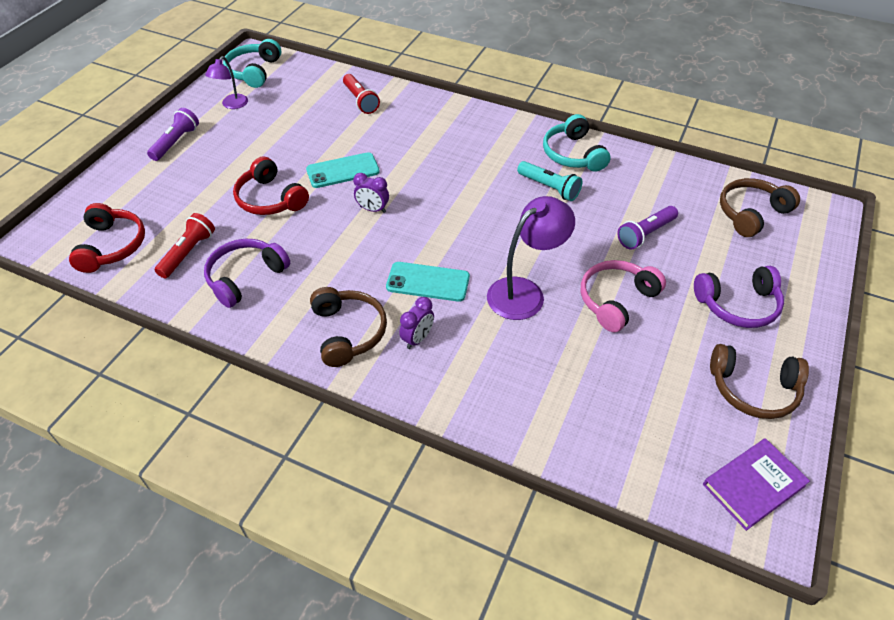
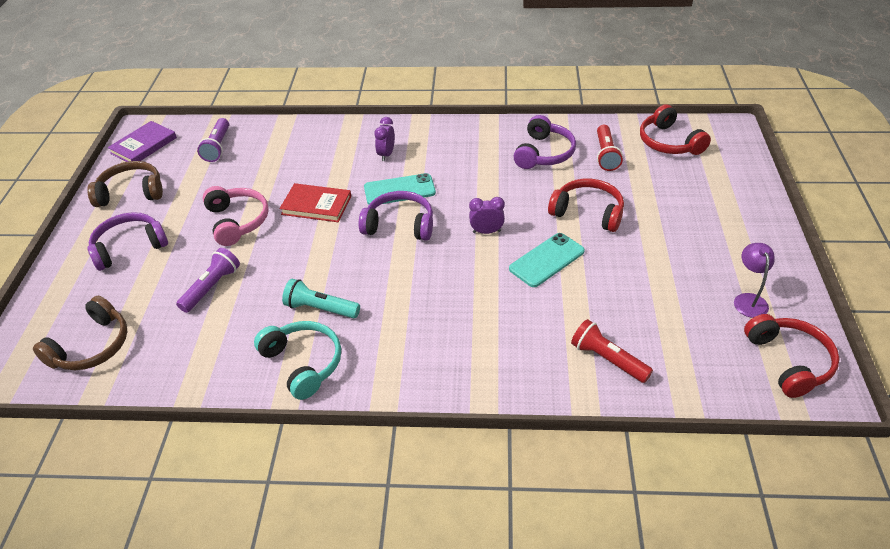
camera: 160 degrees right, 5 degrees down
purple flashlight [147,108,199,161] -> purple flashlight moved to [197,118,229,162]
turquoise headphones [223,39,281,88] -> red headphones [744,314,839,398]
brown headphones [310,287,387,367] -> none
purple lamp [487,196,575,320] -> red book [280,183,351,222]
pink headphones [581,260,666,332] -> pink headphones turned 45 degrees counterclockwise [203,186,269,246]
none -> purple headphones [359,191,433,241]

